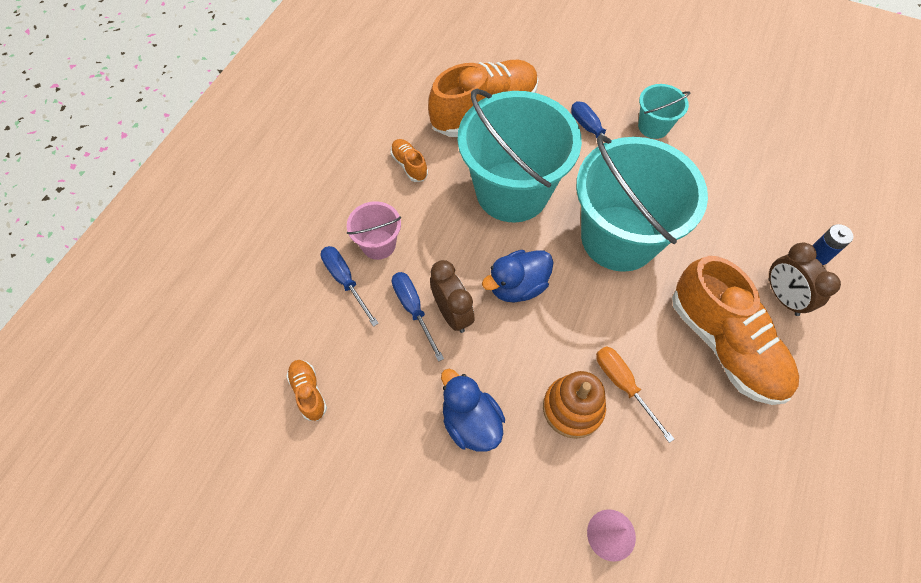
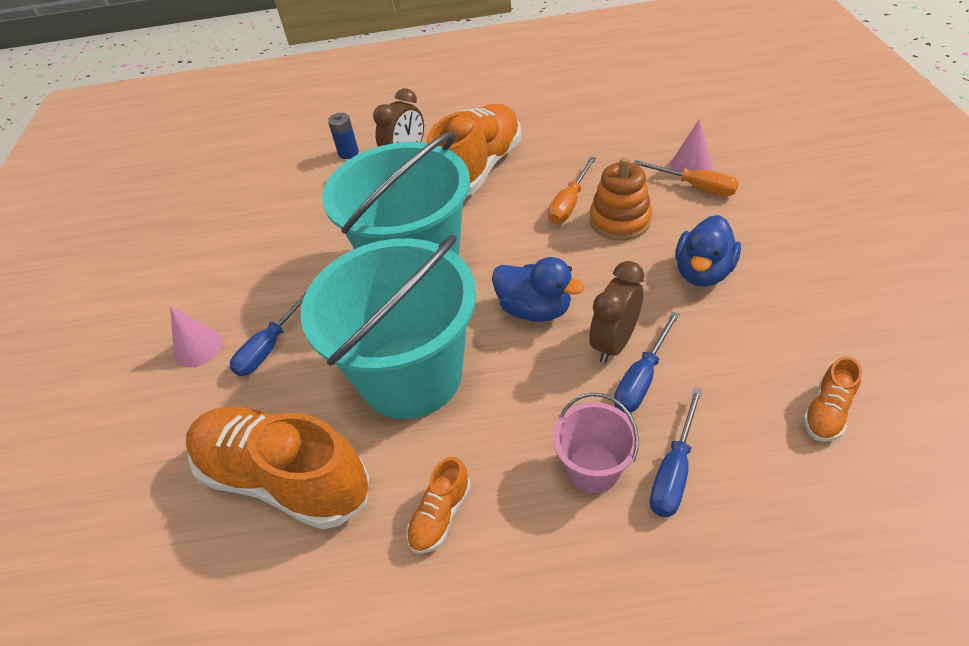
camera: 115 degrees left, 15 degrees down
turquoise bucket [638,84,690,139] -> none
none -> pink cone [170,306,223,367]
none -> orange screwdriver [634,160,739,196]

